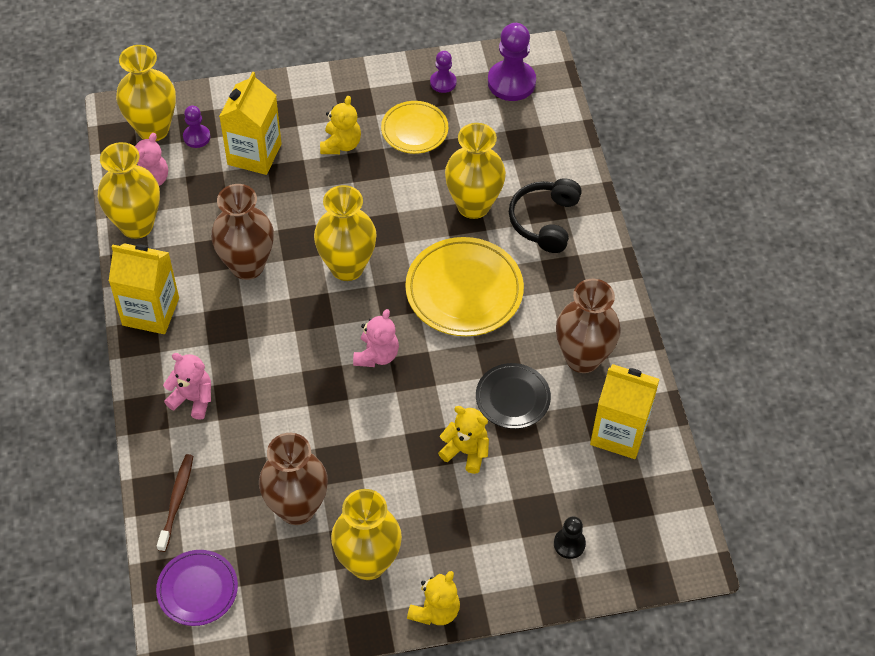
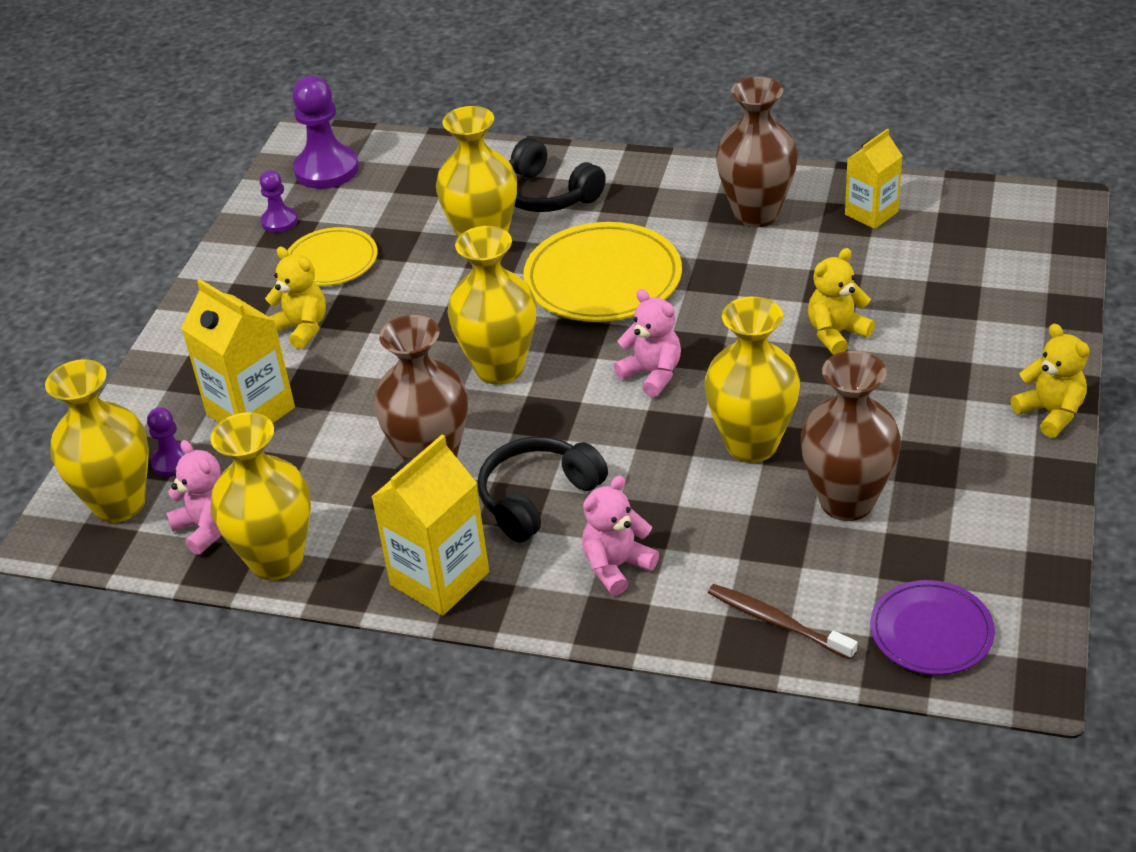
camera: 60 degrees left, 15 degrees down
yellow vase [331,489,402,580] -> yellow vase moved to [704,297,800,463]
black plate [476,363,551,429] -> none
black pawn [554,516,586,559] -> none
yellow carton [590,364,660,459] -> yellow carton [845,128,903,229], size x0.65
none -> black headphones [477,437,608,542]

